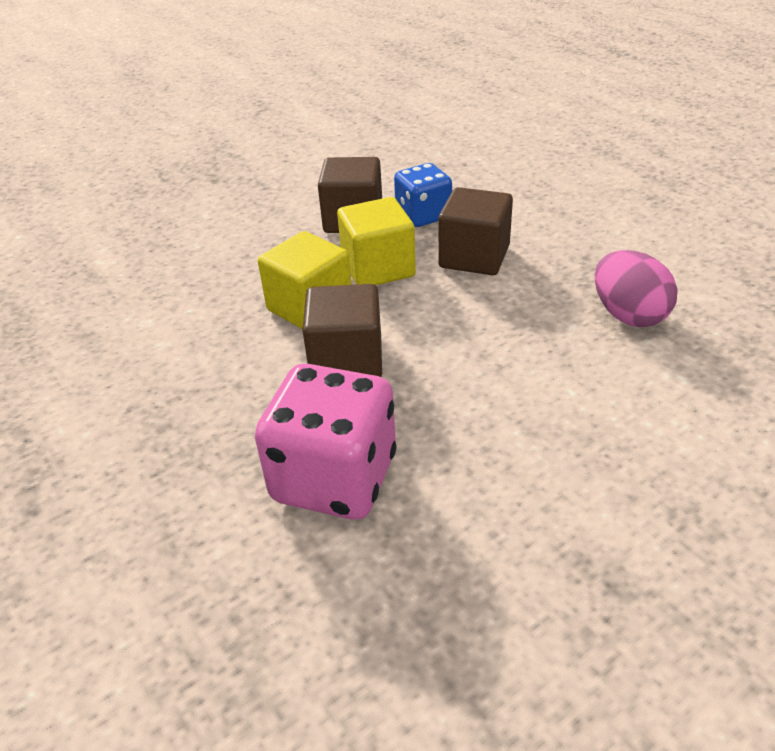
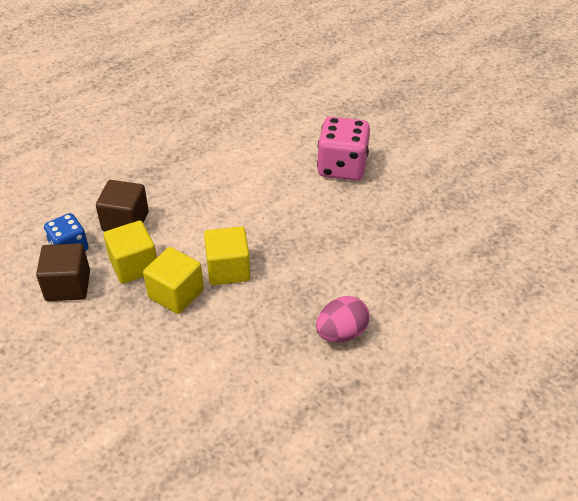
camera: 100 degrees left, 5 degrees up
pink dice [255,364,397,520] -> pink dice moved to [317,117,370,181]
brown cube [302,284,382,377] -> yellow cube [204,226,250,285]
pink egg [595,250,678,327] -> pink egg moved to [316,296,369,343]

